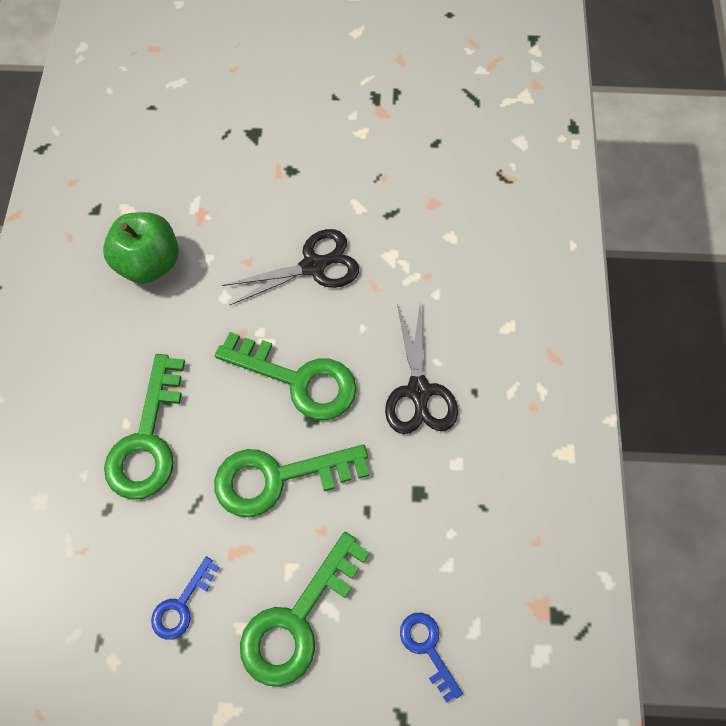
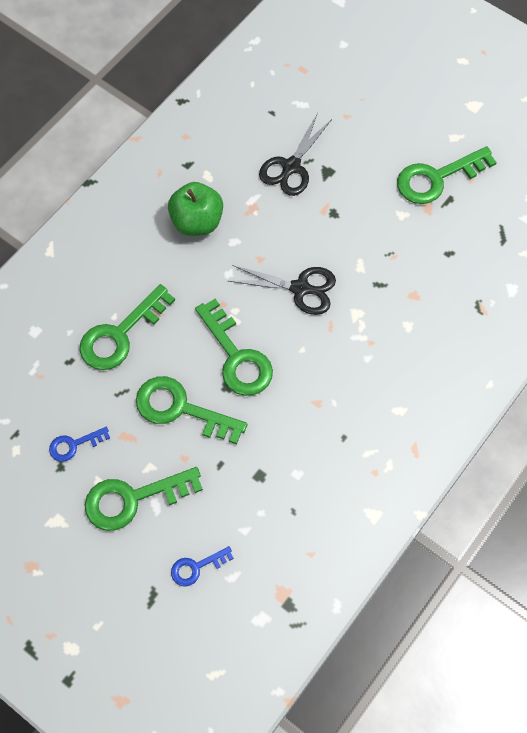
camera: 35 degrees right, 0 degrees up
black scissors [385,304,458,434] -> black scissors moved to [259,113,332,196]
blue key [400,613,463,703] -> blue key turned 120 degrees counterclockwise [171,546,234,587]
none -> green key [397,146,497,204]

